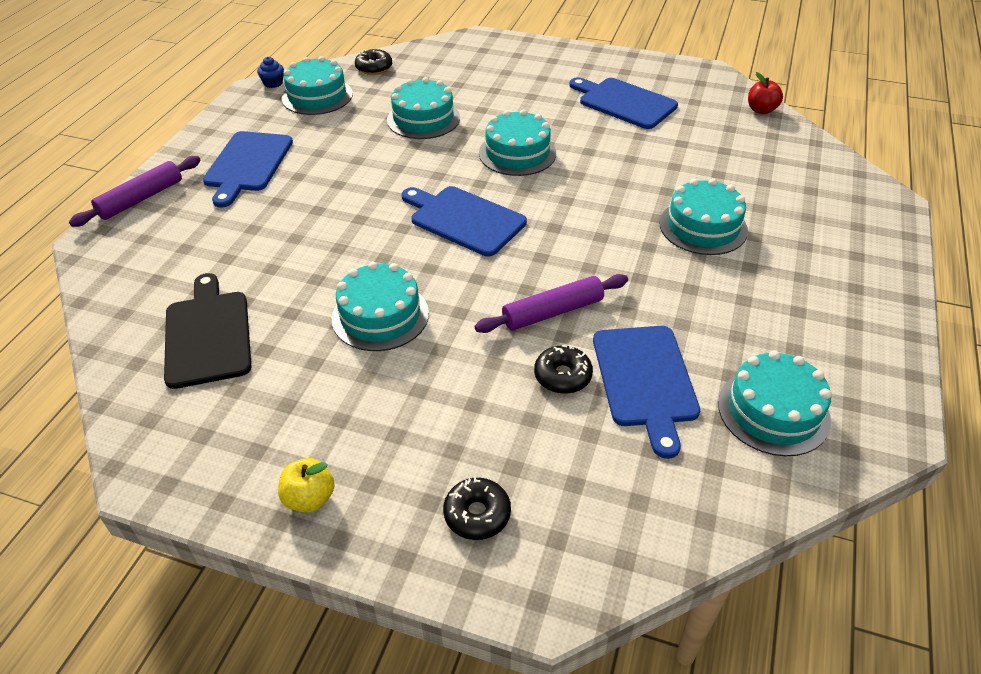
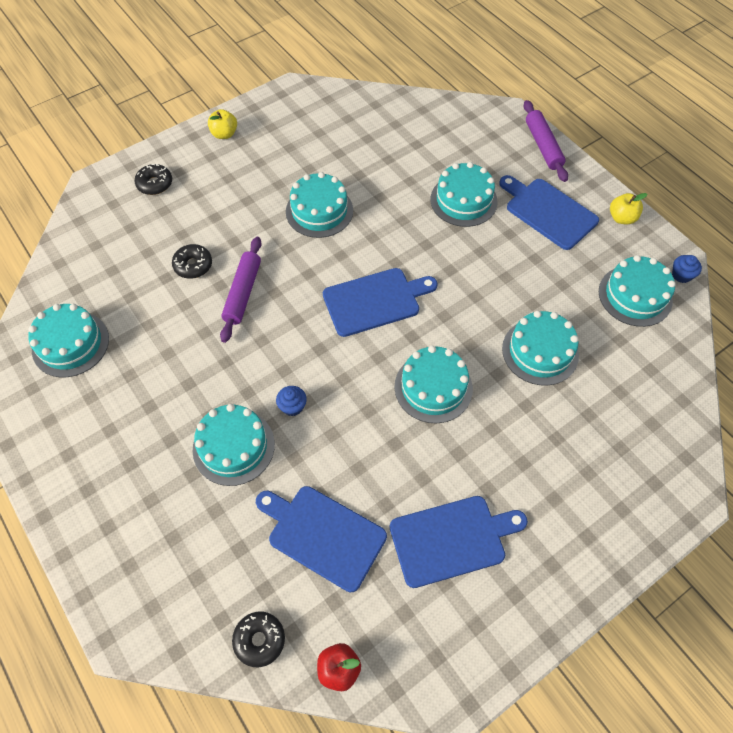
camera: 125 degrees right, 15 degrees up
black cutting board [164,273,252,389] -> none
black donut [355,49,392,75] -> black donut moved to [232,612,285,667]
blue cutting board [593,326,700,459] -> blue cutting board moved to [256,486,387,592]
none -> blue cupcake [276,386,307,416]
none -> turquoise cake [430,162,498,227]
none -> yellow apple [610,193,647,224]

